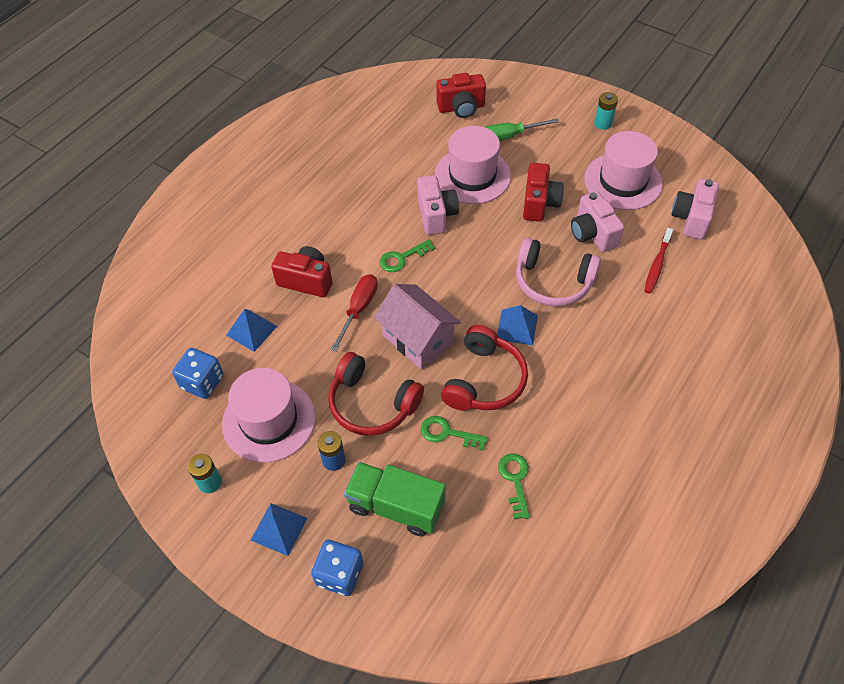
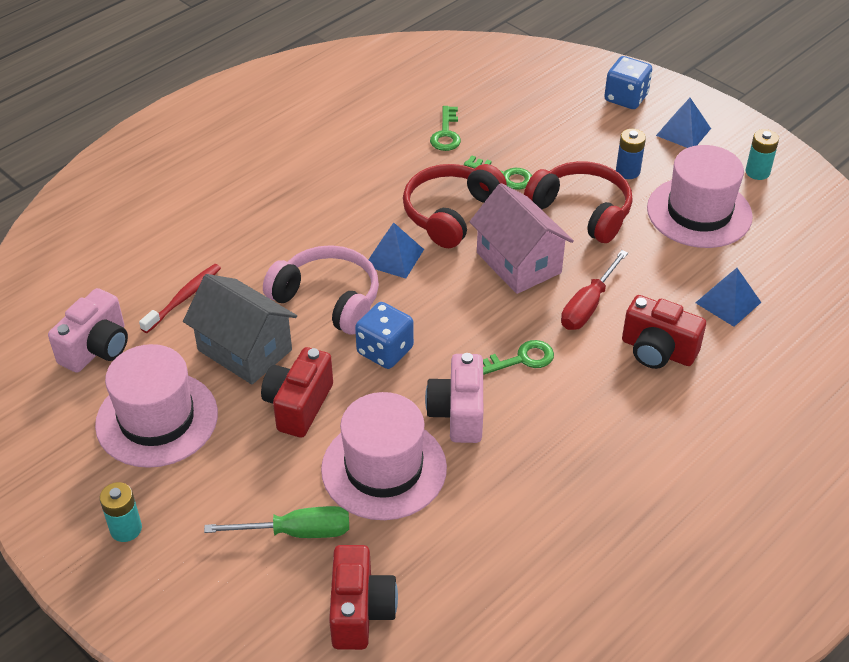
camera: 170 degrees left, 10 degrees down
blue dice [172,348,224,399] -> blue dice moved to [355,302,414,369]
green truck [344,462,446,537] -> none
red camera [436,73,486,118] -> red camera turned 90 degrees clockwise [329,545,398,650]
pink camera [571,191,624,252] -> grey house [183,274,297,384]

